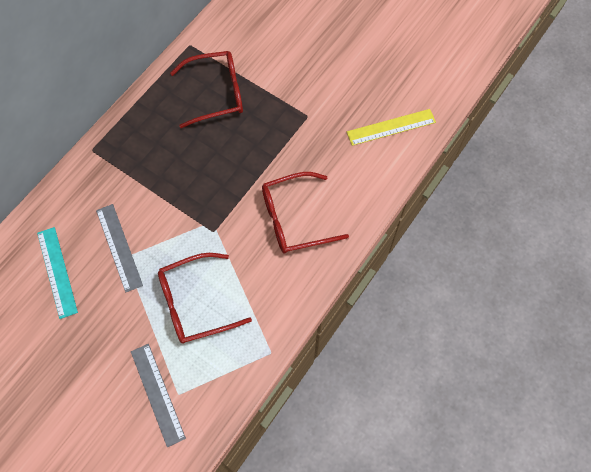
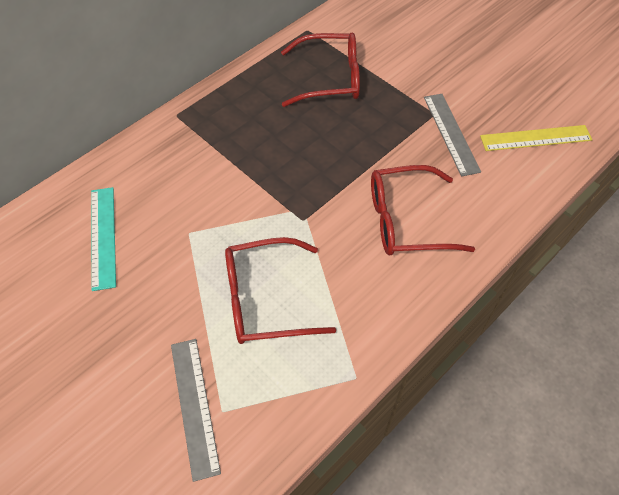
camera: 10 degrees right, 10 degrees down
grey ruler [96,204,143,292] -> grey ruler moved to [424,94,481,176]

